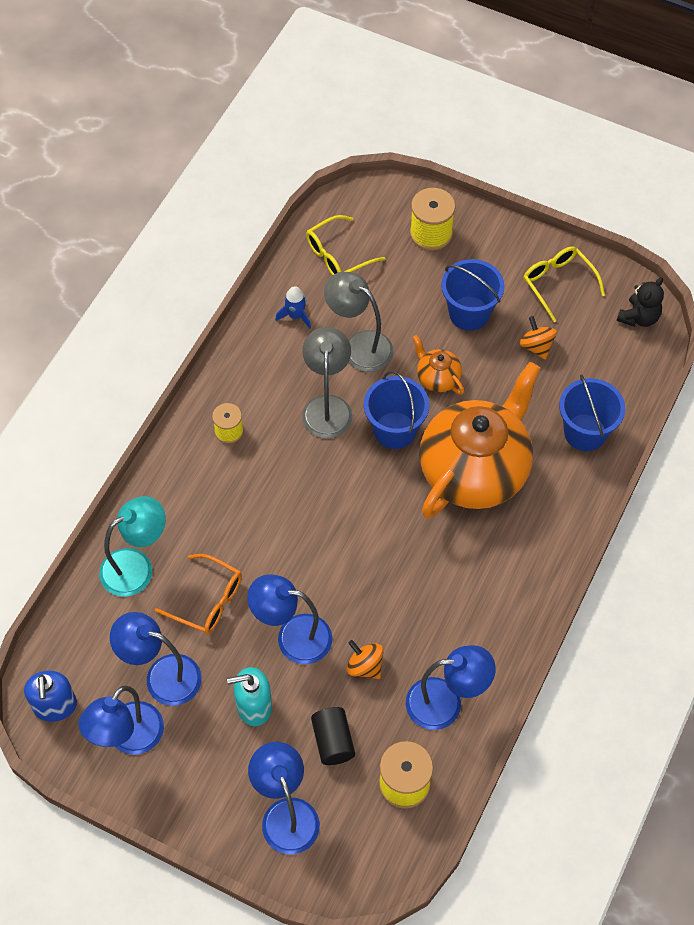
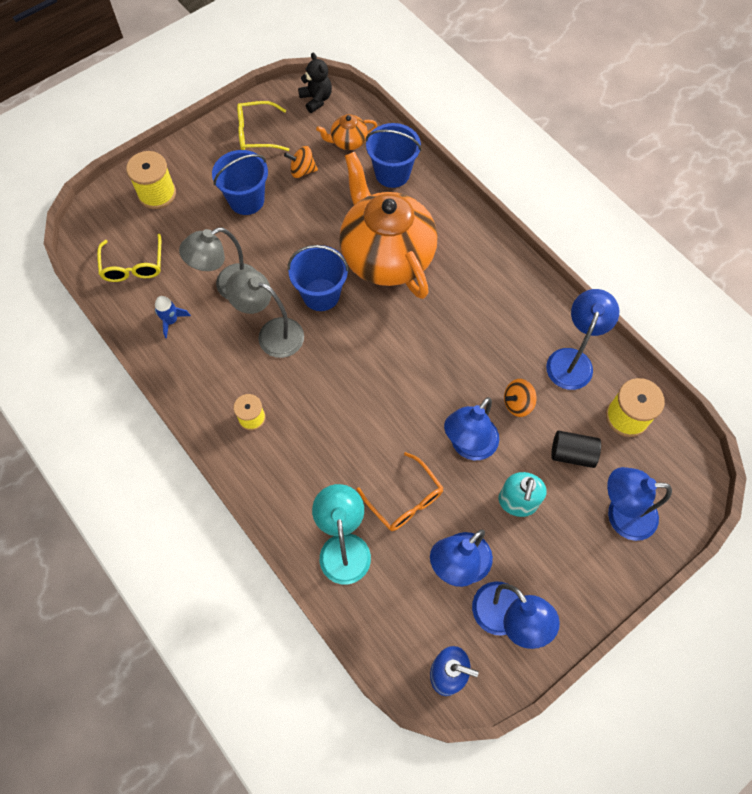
camera: 65 degrees left, 5 degrees up
orange glasses [155,554,242,634] -> orange glasses turned 90 degrees clockwise [357,452,443,531]
orange teapot [413,335,464,395] -> orange teapot moved to [316,114,377,150]

